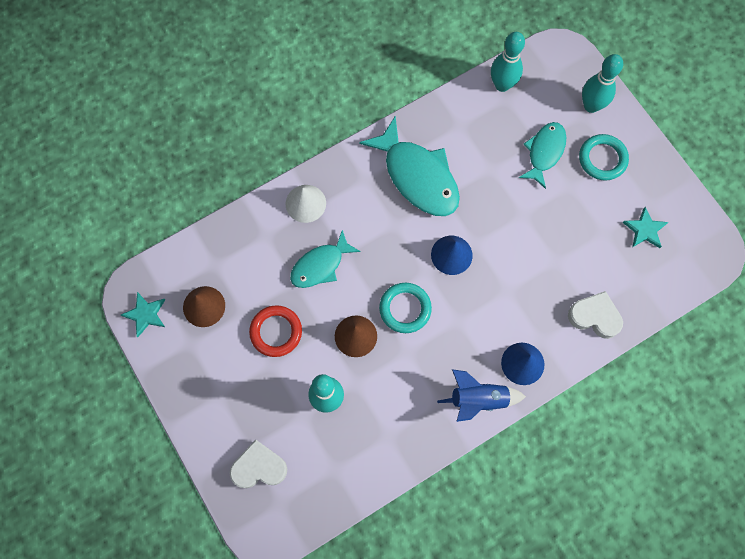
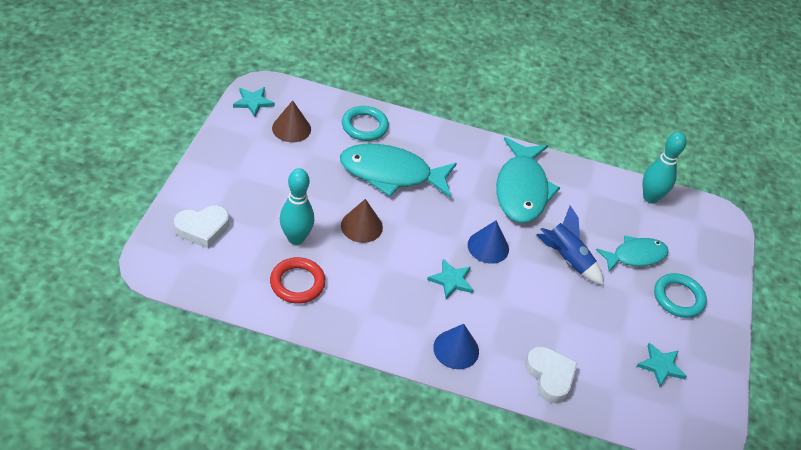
camera: 40 degrees right, 25 degrees down
white heart [230,440,287,488] -> white heart turned 120 degrees clockwise [174,205,229,248]
red ring [249,305,302,357] -> red ring moved to [270,257,326,304]
white cone [286,185,326,223] -> none
turquoise fish [290,230,361,288] -> turquoise fish [340,144,457,198], size x1.63
turquoise ring [379,283,432,333] -> turquoise ring moved to [342,106,389,141]
blue rocket [437,369,526,422] -> blue rocket moved to [536,206,604,285]
turquoise bowling pin [582,54,623,113] -> none
none -> turquoise star [427,259,474,299]

